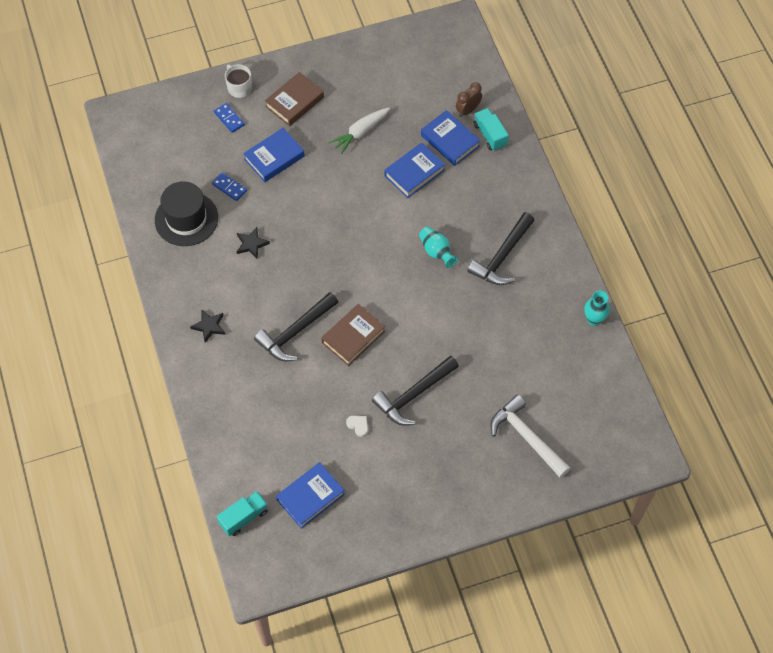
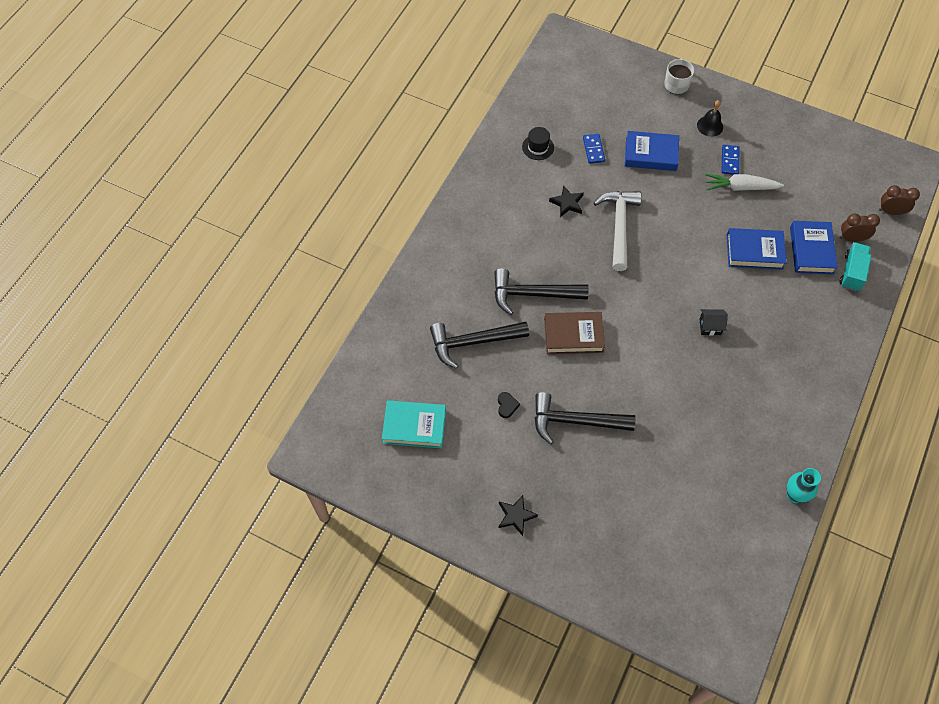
camera: 45 degrees right, 0 degrees up
black hat [155,181,218,246] -> black hat [522,127,554,160], size x0.50
black star [190,310,225,343] -> black star moved to [498,495,538,536]
blue domino [214,103,245,133] -> blue domino moved to [722,145,739,175]
turquoise truck [217,491,268,536] -> none
brown book [265,72,324,126] -> black bell [697,100,723,137]
blue book [276,462,345,529] -> turquoise book [382,400,446,448]
white heart [346,416,368,437] -> black heart [498,392,520,418]
turquoise vase [419,227,458,268] -> black house [699,309,728,335]
black hammer [467,212,535,285] -> black hammer moved to [430,322,529,369]
white hammer [490,395,570,478] -> white hammer moved to [594,191,642,271]
none -> brown clock [879,185,920,215]

